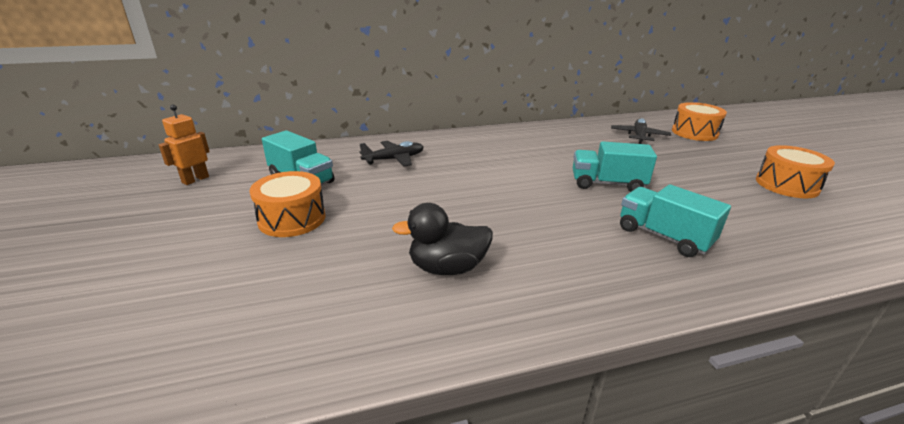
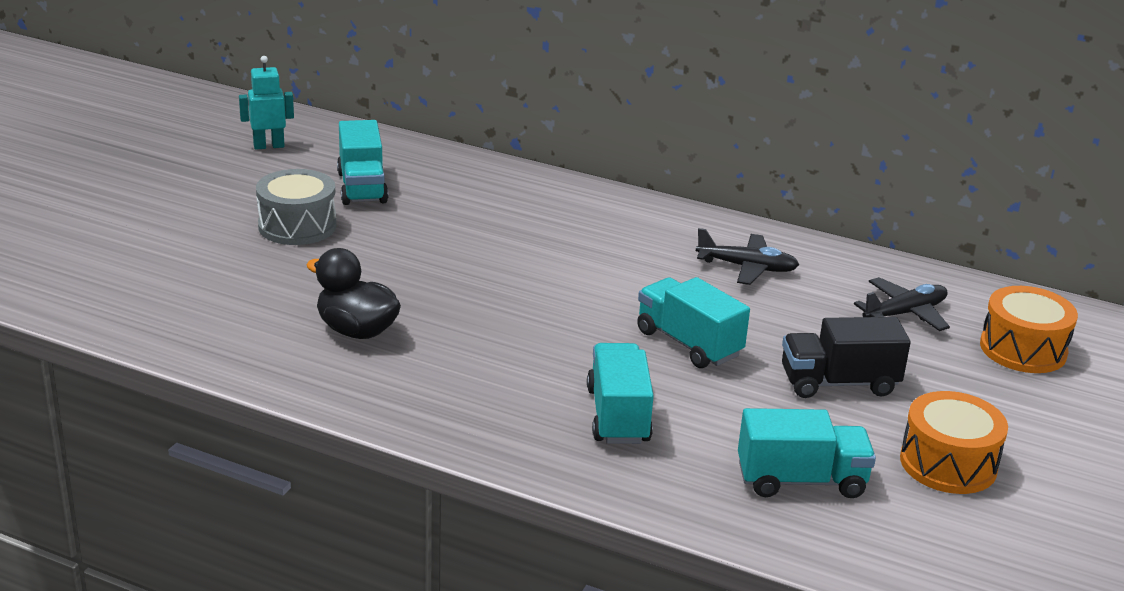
camera: 40 degrees right, 0 degrees up
orange robot [159,105,210,185] -> turquoise robot [239,56,294,149]
orange drum [249,171,325,237] -> grey drum [256,169,337,245]
black plane [360,141,424,166] -> black plane moved to [696,228,799,285]
none -> turquoise truck [738,408,876,498]
none -> black truck [782,317,911,398]

